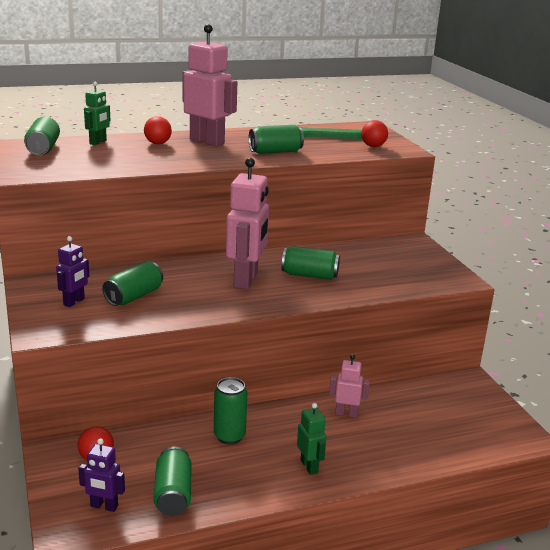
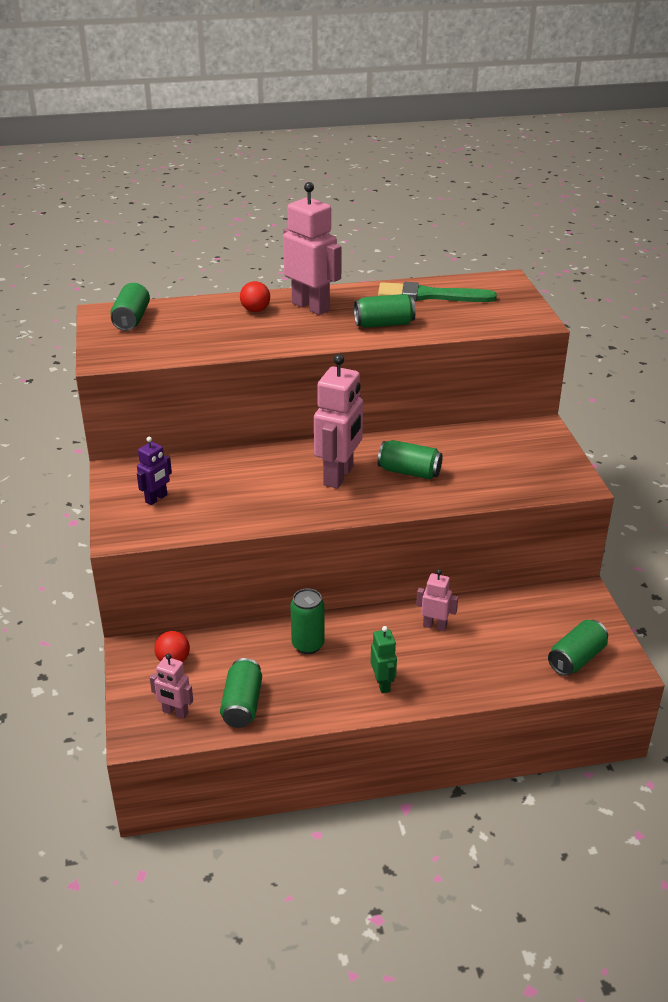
camera: 10 degrees right, 10 degrees up
purple robot [78,438,125,512] -> pink robot [150,654,193,719]
green robot [84,82,111,145] -> none
green can [102,261,163,306] -> green can moved to [548,620,608,676]
red ball [361,120,388,147] -> none

